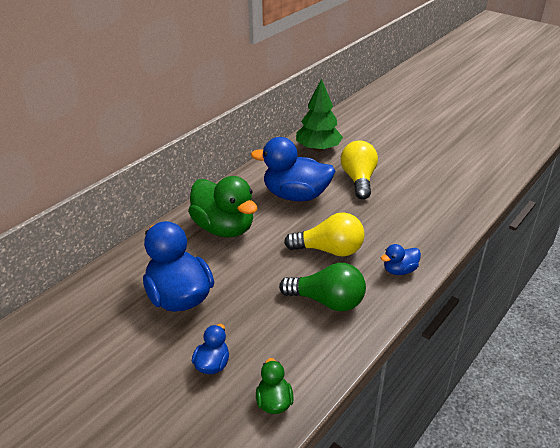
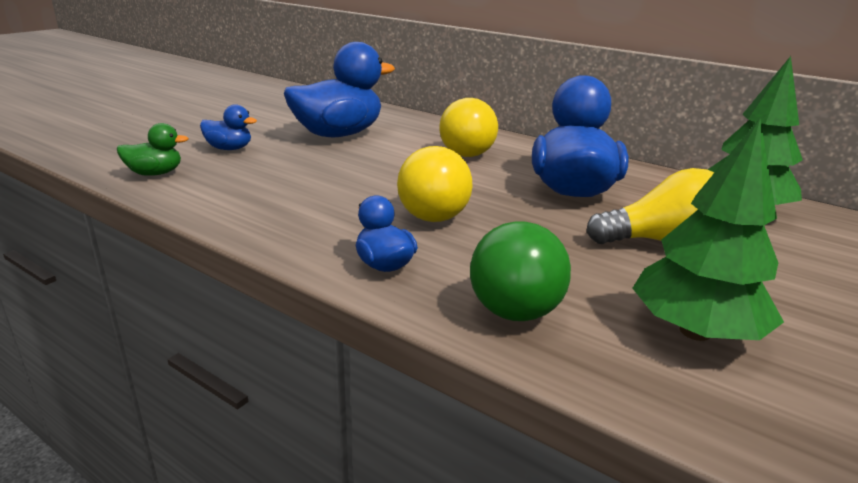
camera: 85 degrees right, 10 degrees down
green duck [188,176,257,238] -> yellow light bulb [439,98,498,157]
green light bulb [279,263,366,311] -> green light bulb moved to [470,221,571,321]
none -> green tree [632,118,784,341]

